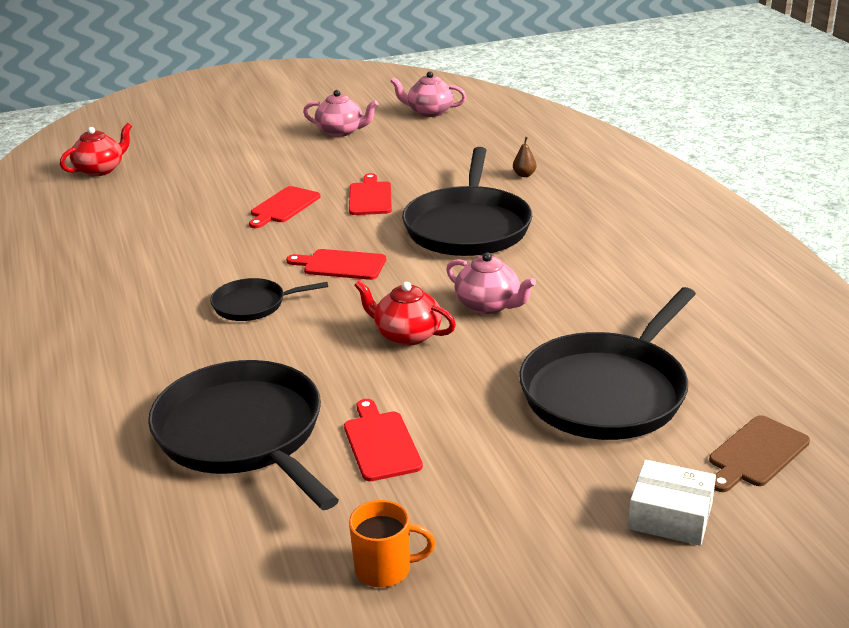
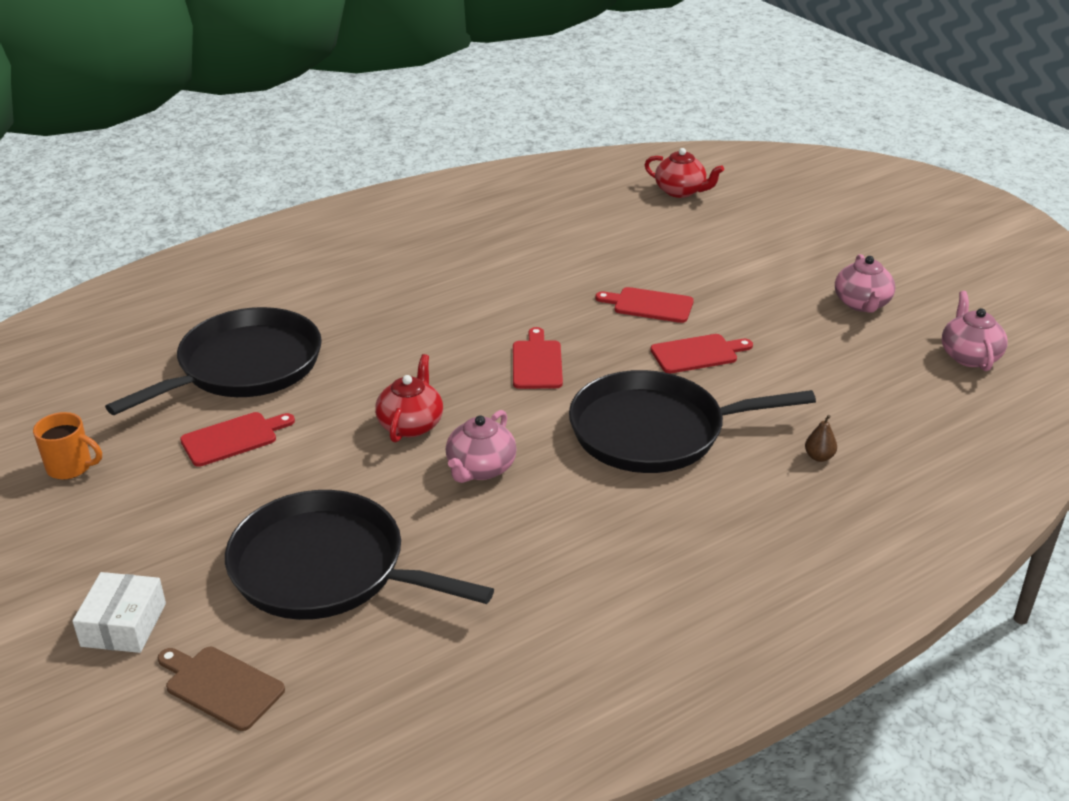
camera: 75 degrees right, 5 degrees up
black pan [210,278,328,321] -> none
orange mug [349,500,436,588] -> orange mug turned 60 degrees counterclockwise [33,412,102,480]

